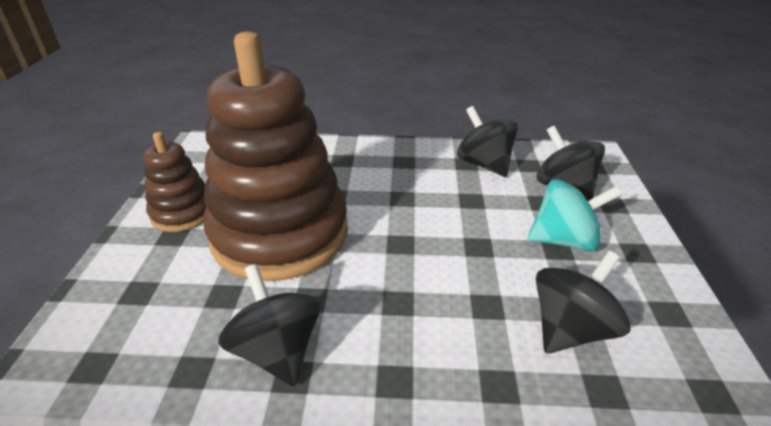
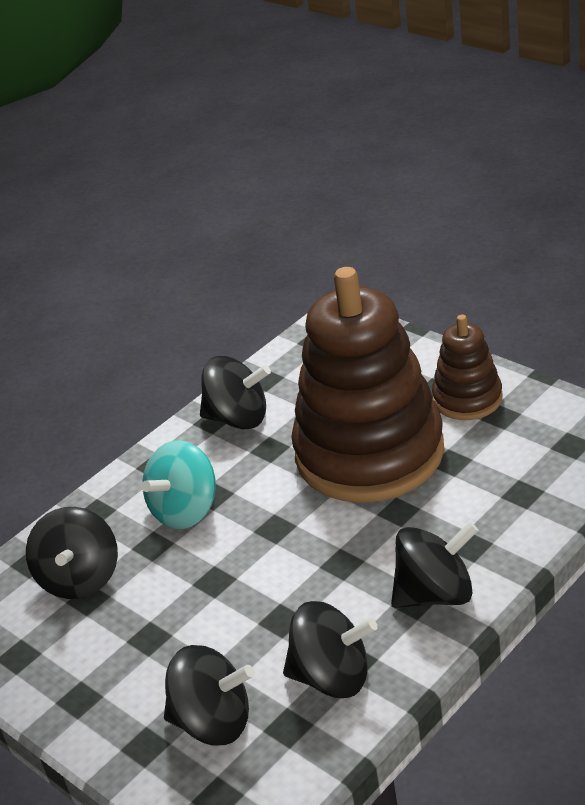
camera: 135 degrees right, 0 degrees up
turquoise spinning top [527,179,621,252] -> turquoise spinning top moved to [141,440,216,529]
none -> black spinning top [391,522,478,608]

